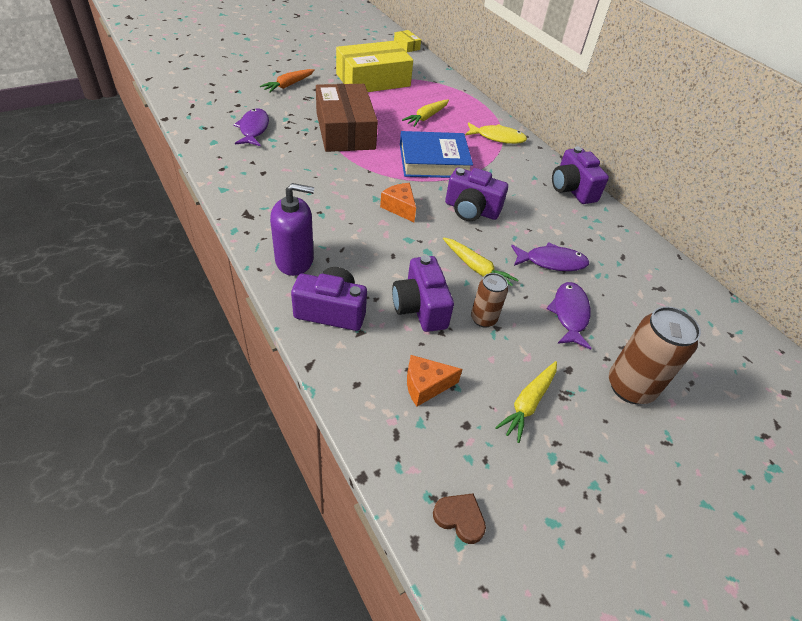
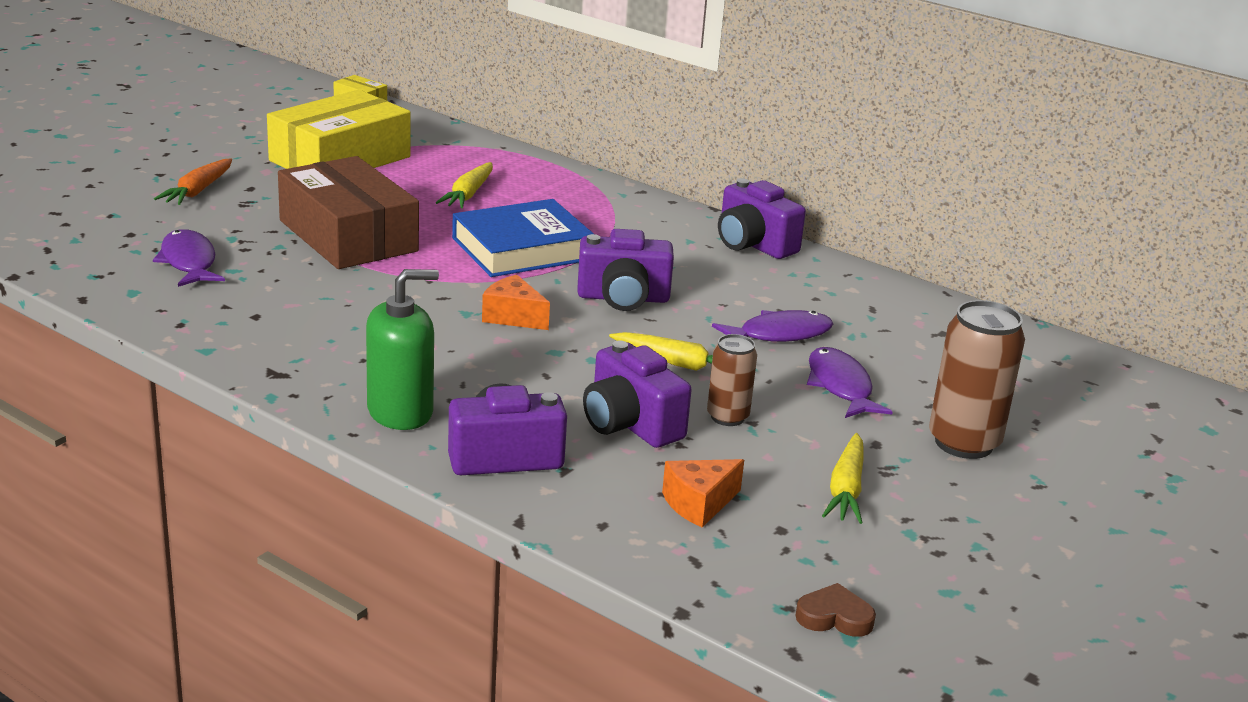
camera: 20 degrees left, 20 degrees down
purple soap dispenser [270,183,314,276] -> green soap dispenser [366,269,439,430]
yellow fish [465,122,527,144] -> none

